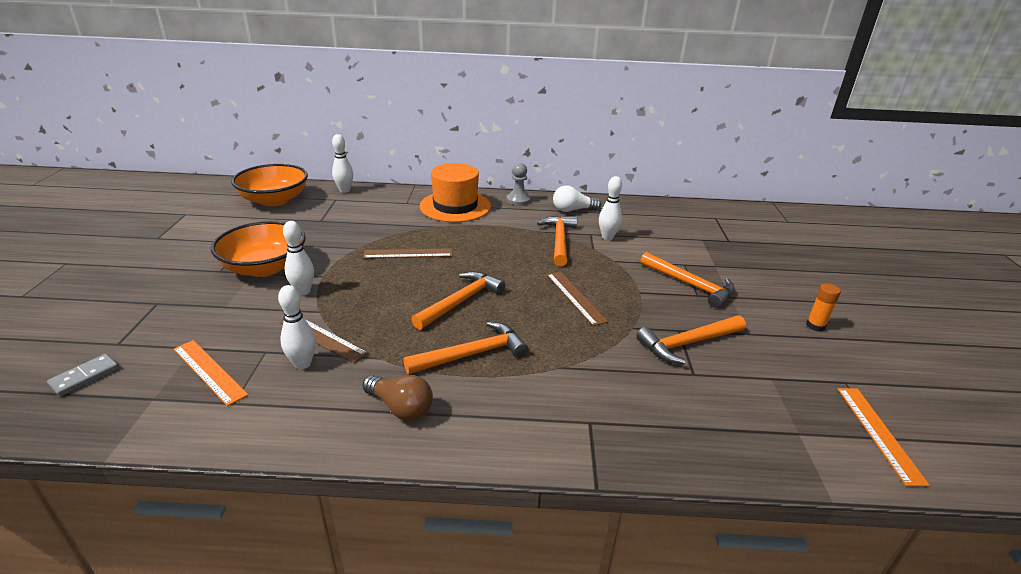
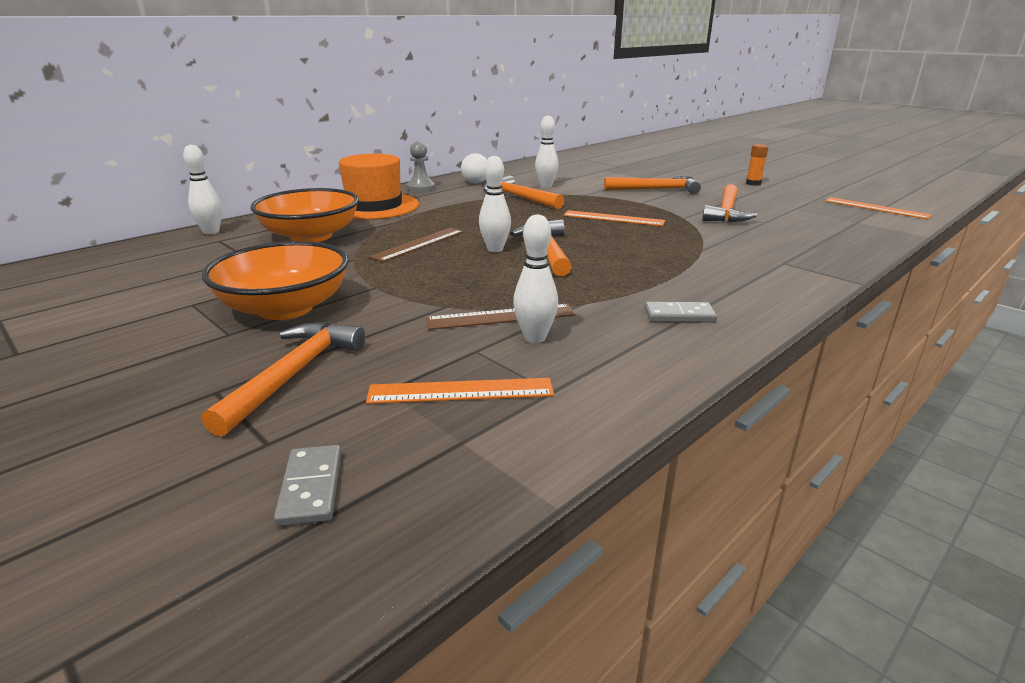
camera: 45 degrees left, 5 degrees down
orange bowl [231,164,308,206] -> orange bowl moved to [250,188,359,242]
white bowling pin [283,221,314,295] -> white bowling pin moved to [479,156,511,252]
brown light bulb [362,375,433,421] -> grey domino [644,302,717,323]
orange hammer [404,322,528,374] -> orange hammer moved to [201,322,365,437]
brown ruler [547,271,608,326] -> orange ruler [563,210,665,226]

